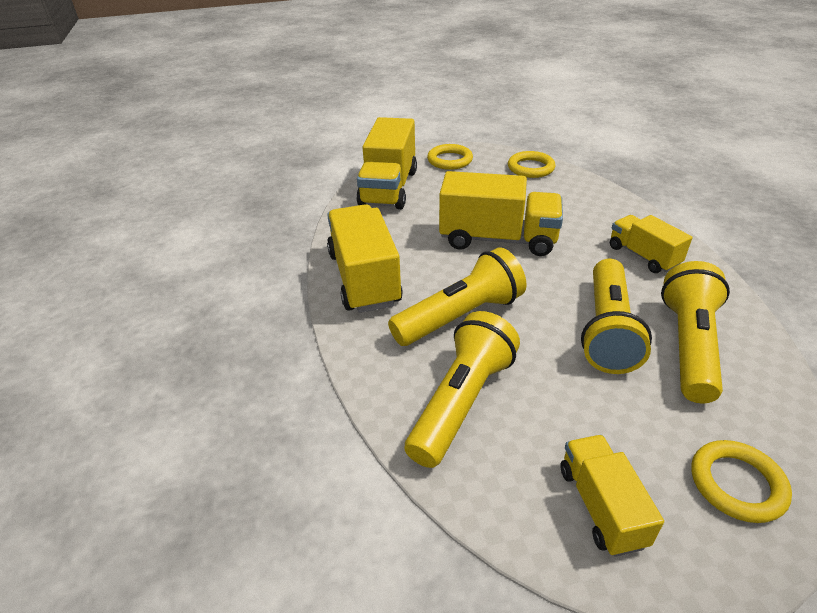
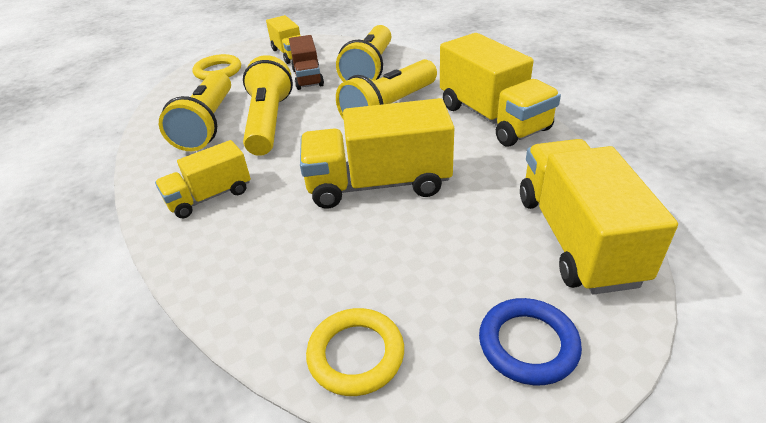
camera: 165 degrees right, 0 degrees up
yellow ring [427,144,473,170] -> blue ring [479,298,582,385]
yellow truck [610,215,692,273] -> yellow truck turned 105 degrees clockwise [155,140,251,218]
none -> brown truck [289,35,324,90]

